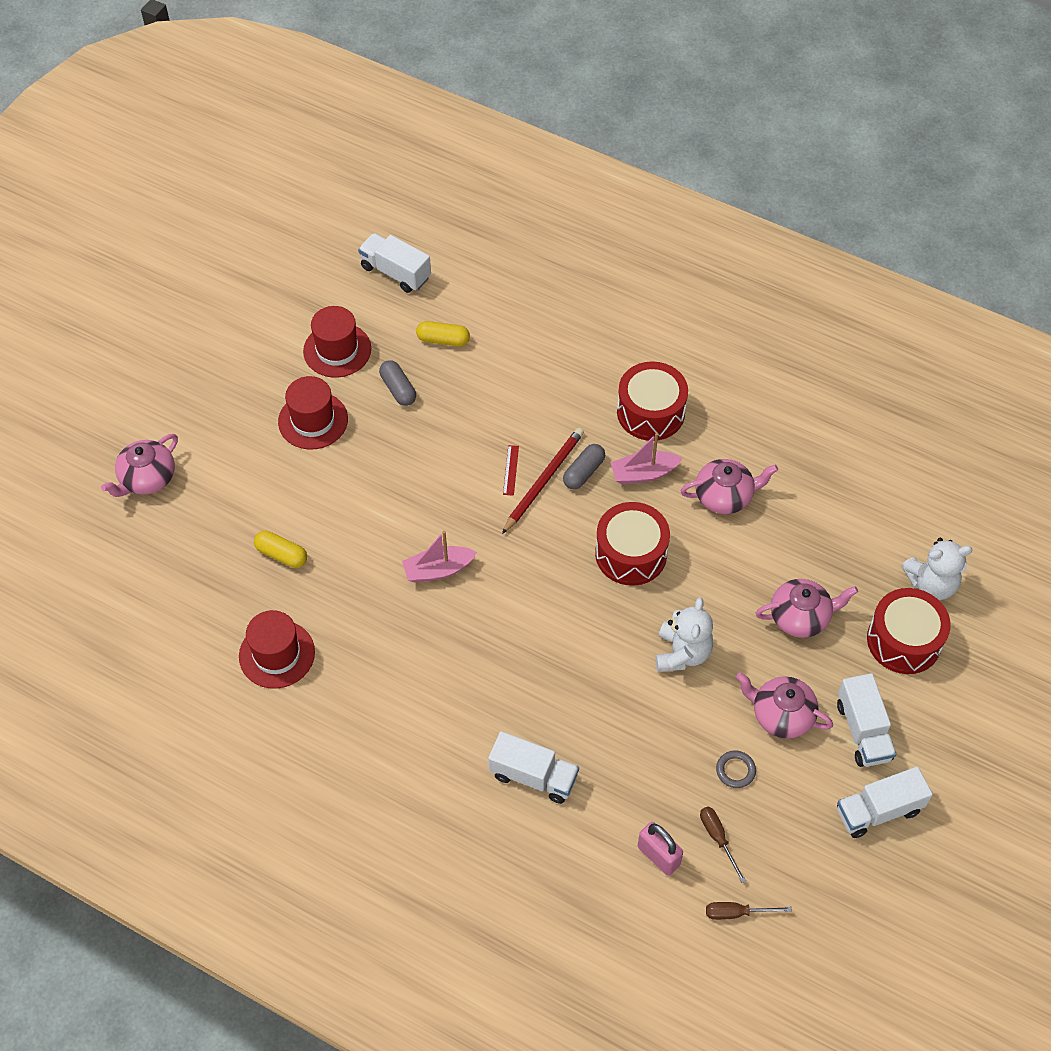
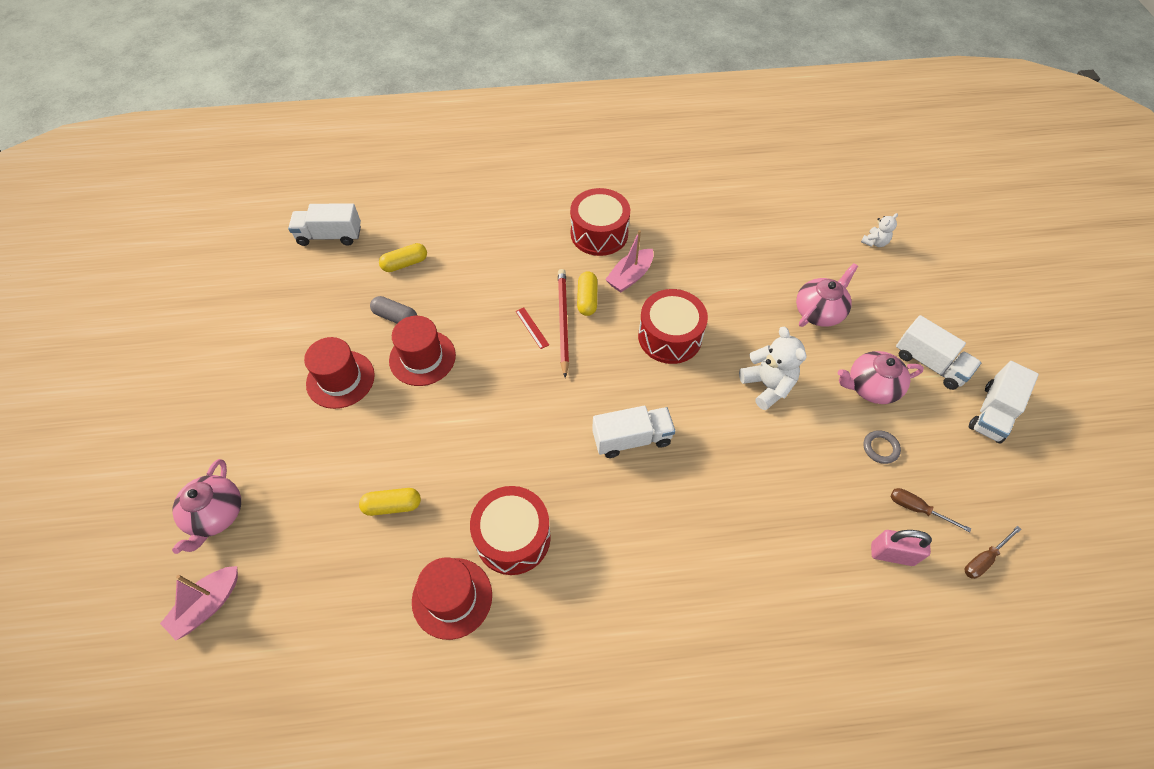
camera: 35 degrees left, 0 degrees up
red hat [303,306,371,378] -> red hat moved to [389,316,456,386]
pink boat [402,530,477,583] -> pink boat moved to [160,566,238,640]
white truck [488,731,579,804] -> white truck moved to [592,406,675,458]
grey capsule [563,444,605,489] -> yellow capsule [577,271,598,316]
pink teapot [680,459,778,514] -> none
red drum [867,588,951,674] -> red drum moved to [470,486,551,575]
white teddy bear [901,538,972,600] -> white teddy bear [861,213,898,247], size x0.56

